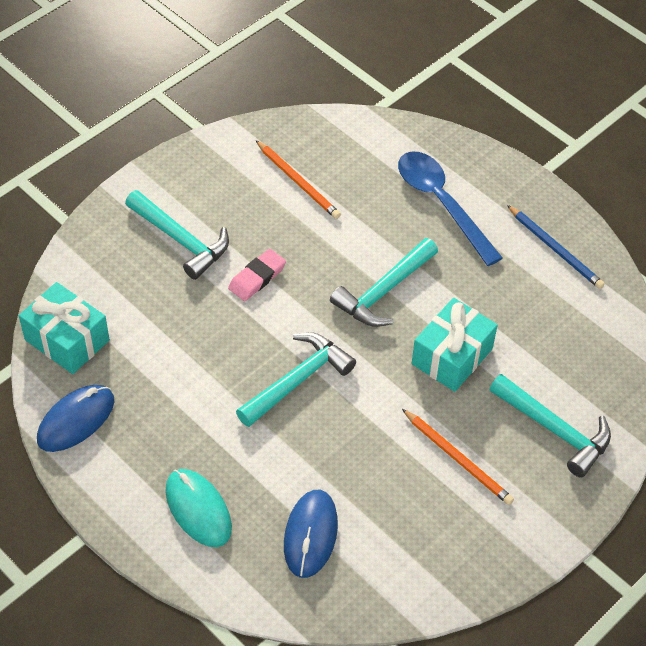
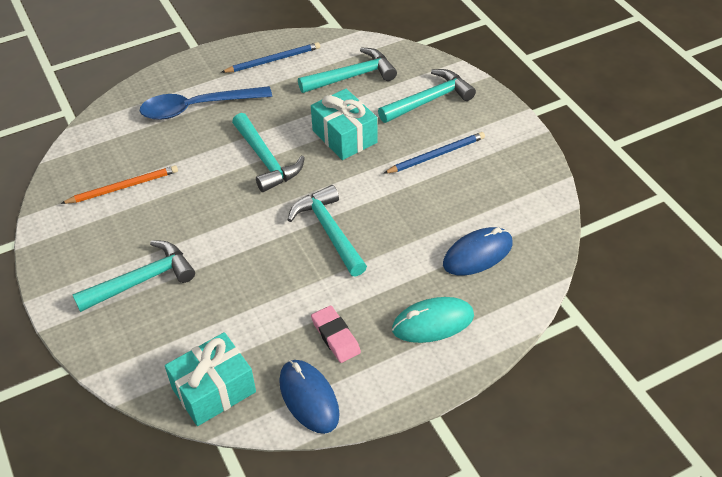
camera: 70 degrees left, 5 degrees down
pink eraser [228,249,286,301] -> pink eraser moved to [311,306,361,363]
blue mouse [284,490,338,578] -> blue mouse turned 60 degrees counterclockwise [443,227,513,276]
orange pencil [402,409,514,505] -> blue pencil [383,132,485,174]
none -> turquoise hammer [298,47,397,93]

